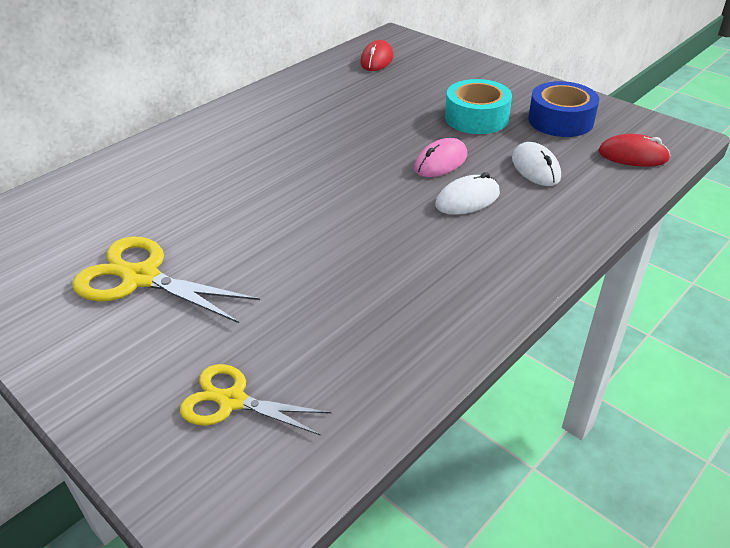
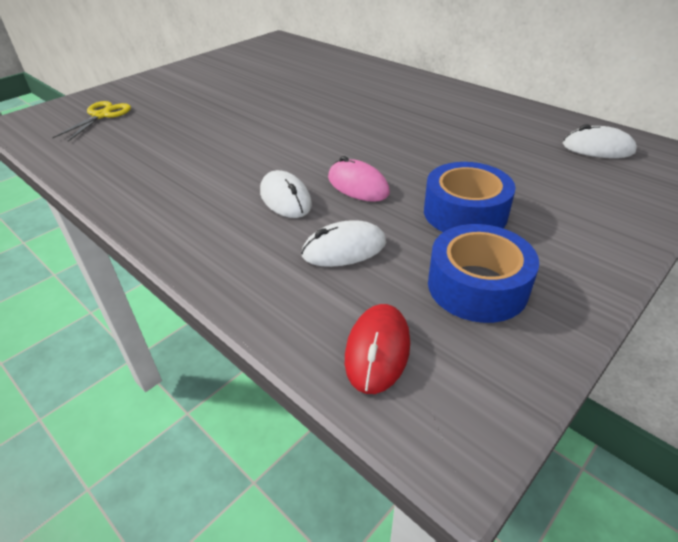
camera: 90 degrees right, 0 degrees up
yellow scissors [72,237,260,323] -> none
red mouse [360,40,394,71] -> white mouse [563,124,637,158]
turquoise tape [445,79,512,134] -> blue tape [424,162,515,232]

